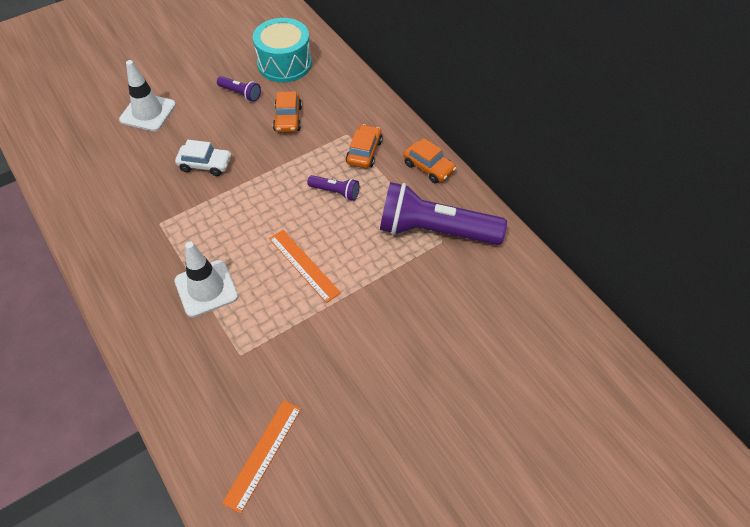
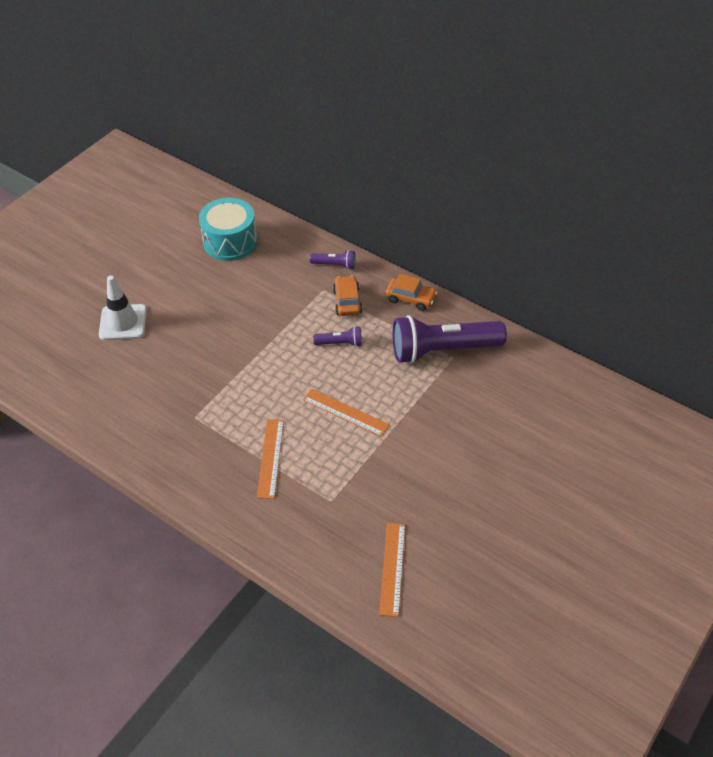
camera: 20 degrees left, 5 degrees down
white traffic cone [174,241,238,317] -> orange ruler [257,419,284,499]
white car [175,140,231,176] -> none
purple flashlight [217,76,261,102] -> purple flashlight moved to [310,250,355,270]
orange car [273,91,302,132] -> none

